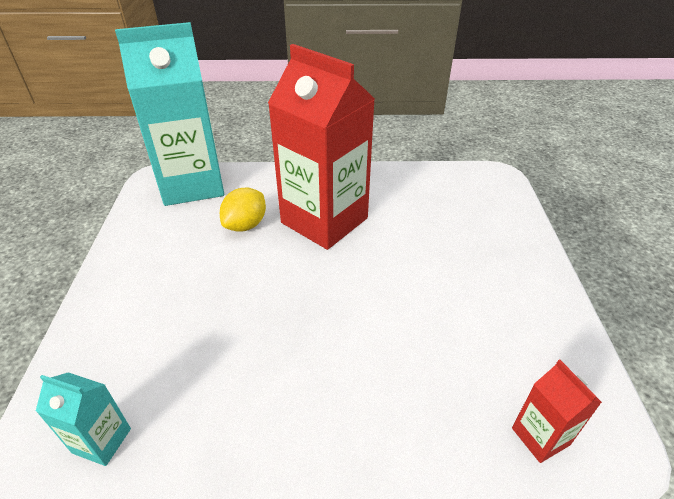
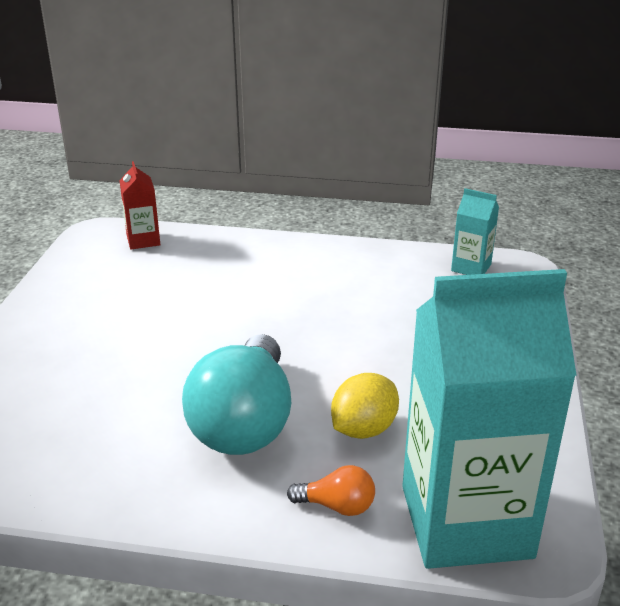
camera: 170 degrees left, 10 degrees down
red carton [268,44,375,250] -> turquoise light bulb [182,334,291,455]
none -> orange light bulb [287,465,375,516]

